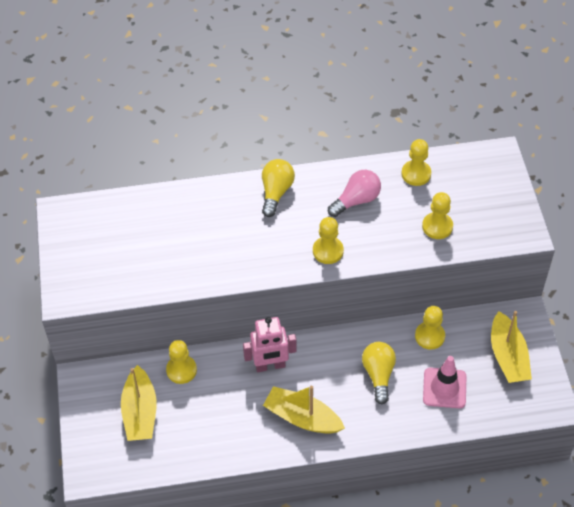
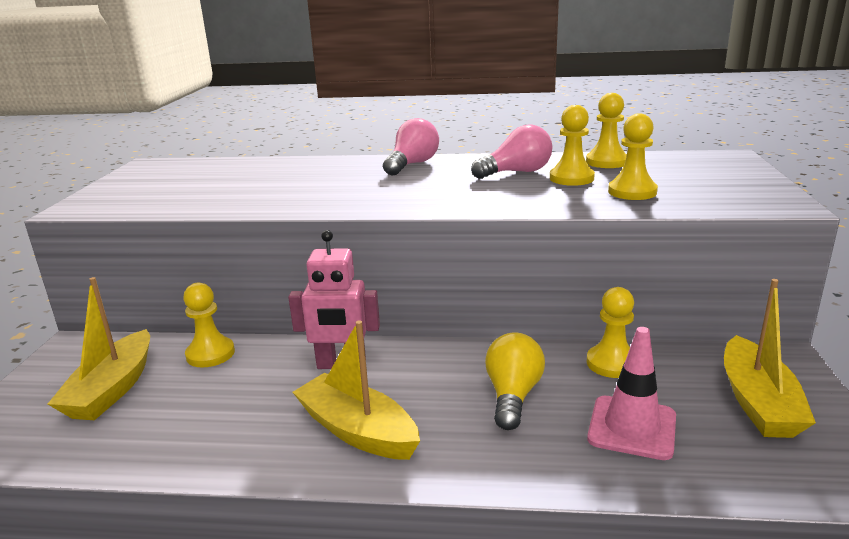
camera: 15 degrees right, 30 degrees down
yellow light bulb [262,159,295,217] -> pink light bulb [383,118,439,175]
yellow pawn [313,217,344,264] -> yellow pawn moved to [550,105,595,186]

